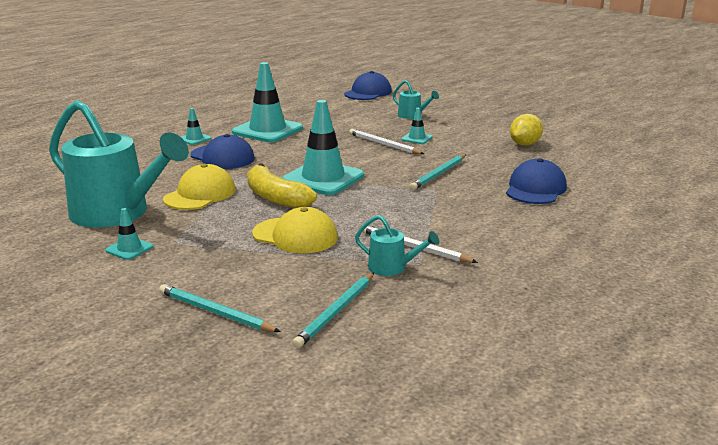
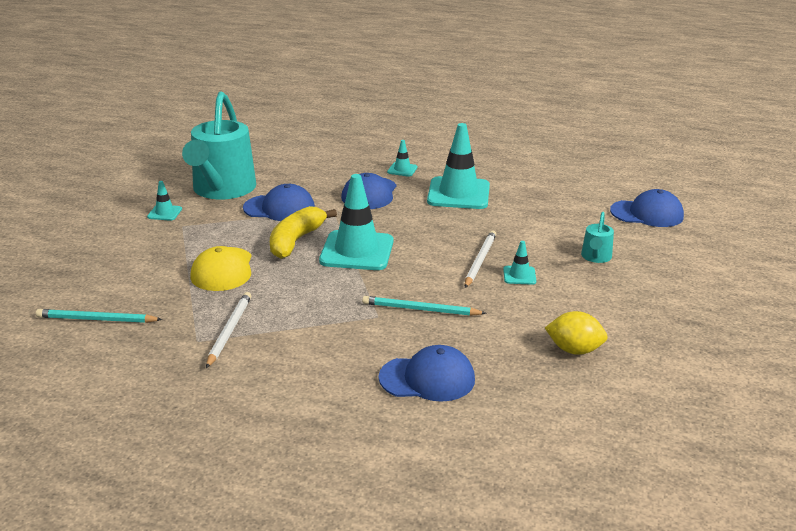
camera: 65 degrees right, 5 degrees up
turquoise pencil [159,284,281,332] -> none
yellow cap [163,164,236,210] -> blue cap [243,184,315,221]
turquoise watering can [355,215,439,276] -> none

